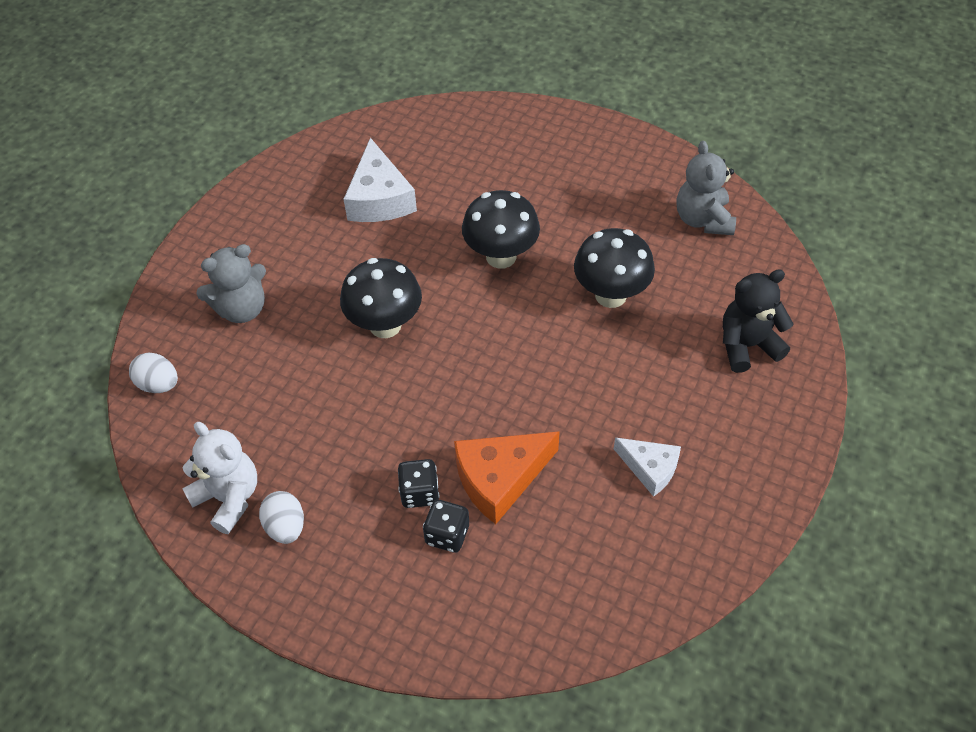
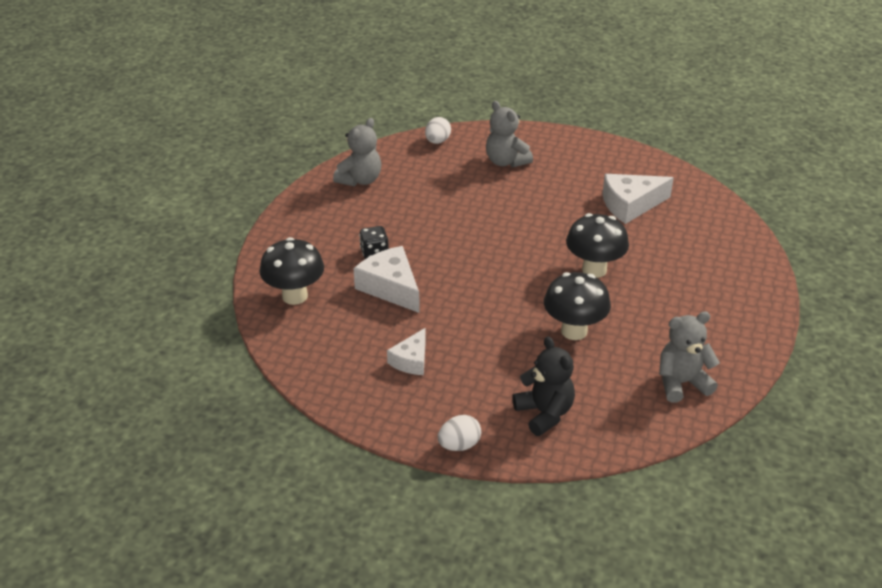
camera: 80 degrees right, 15 degrees down
white teddy bear [182,422,257,534] -> grey teddy bear [333,118,382,186]
white egg [259,491,304,544] -> white egg moved to [438,415,481,451]
black mushroom [340,258,422,338] -> black mushroom moved to [259,237,324,305]
black dice [423,500,469,553] -> none
orange cheese [454,431,560,524] -> white cheese [353,246,420,313]

